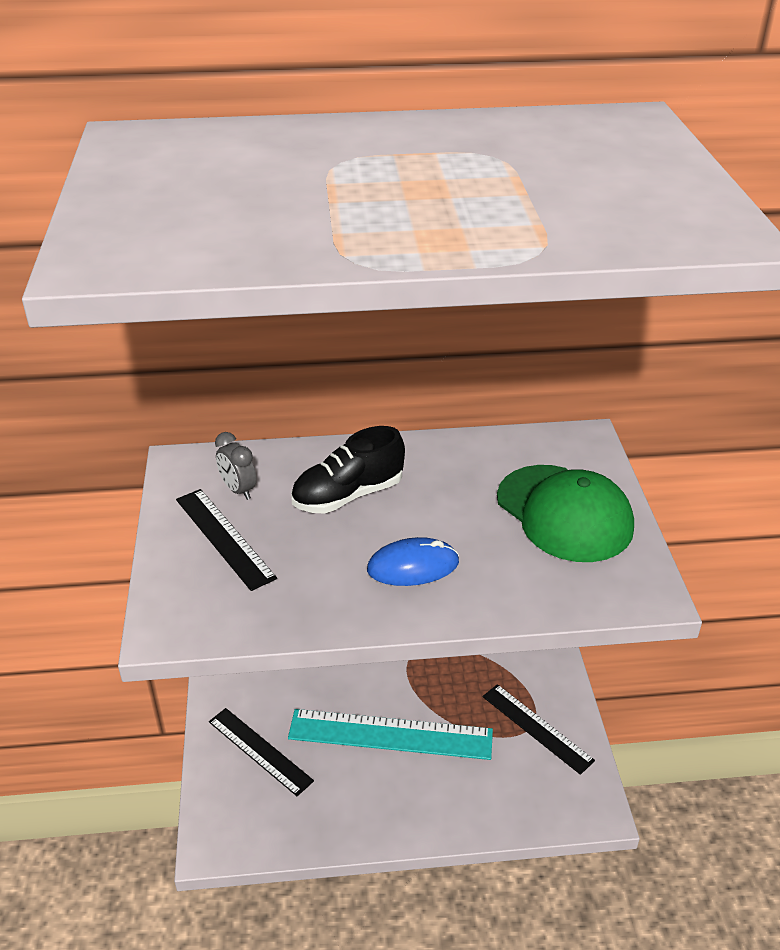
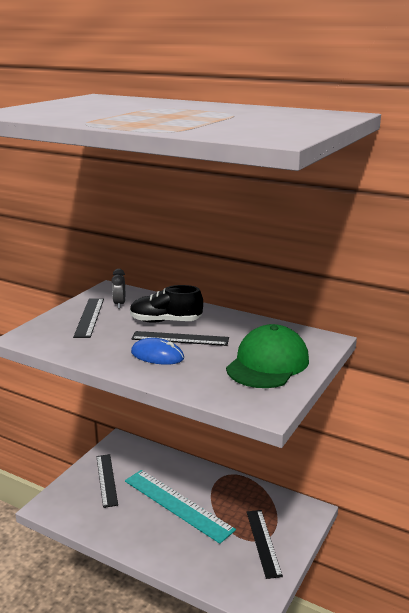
camera: 35 degrees right, 15 degrees down
green cap [497,465,634,562] -> green cap turned 150 degrees counterclockwise [226,324,309,388]
none -> black ruler [131,331,229,346]

